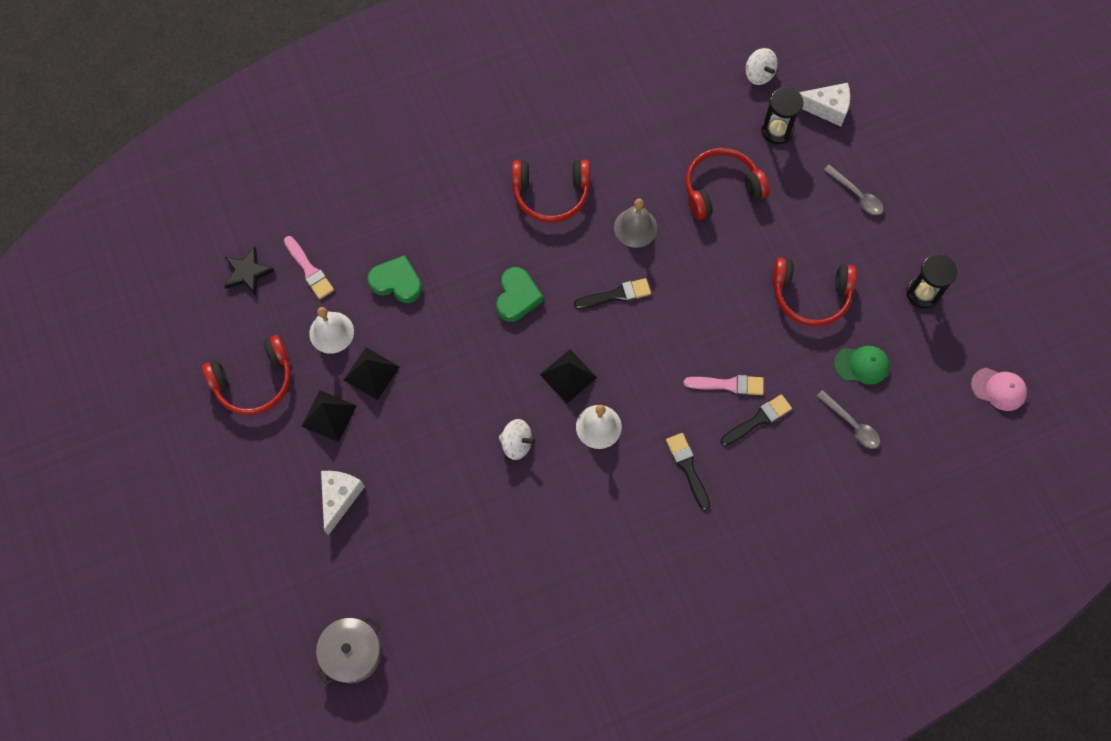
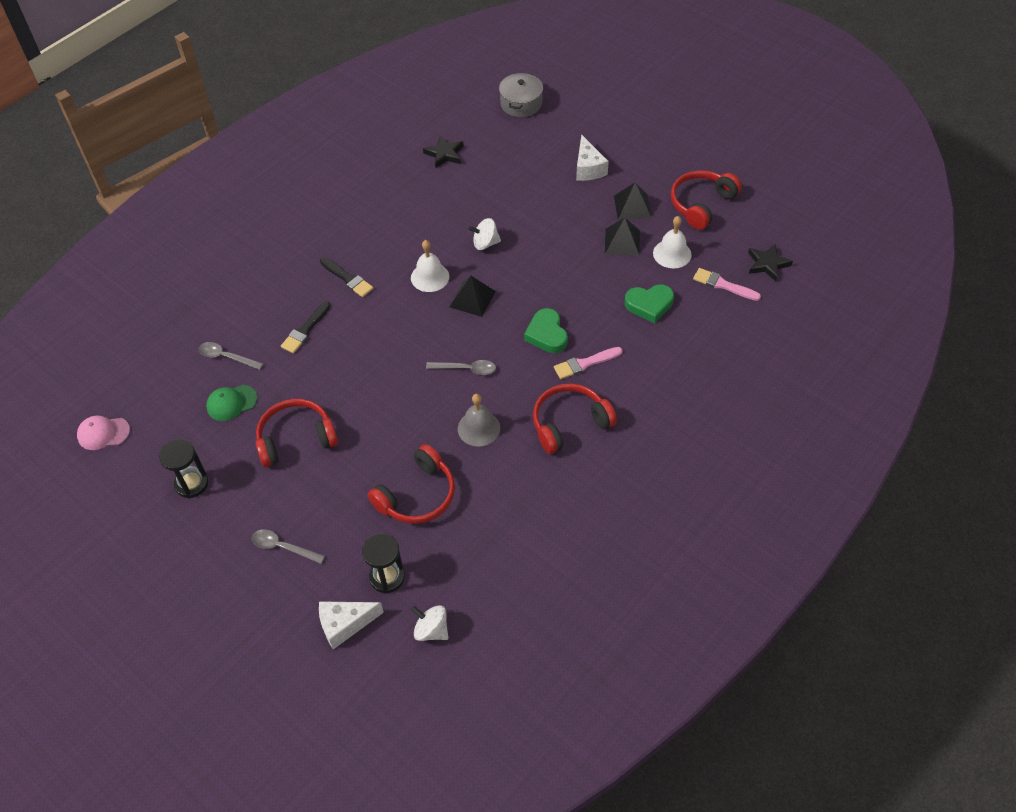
camera: 155 degrees right, 15 degrees down
black brush [574,278,651,309] -> grey spoon [426,360,496,375]
pink brush [684,375,764,395] -> pink brush moved to [554,347,623,379]
none -> black star [423,135,464,168]

